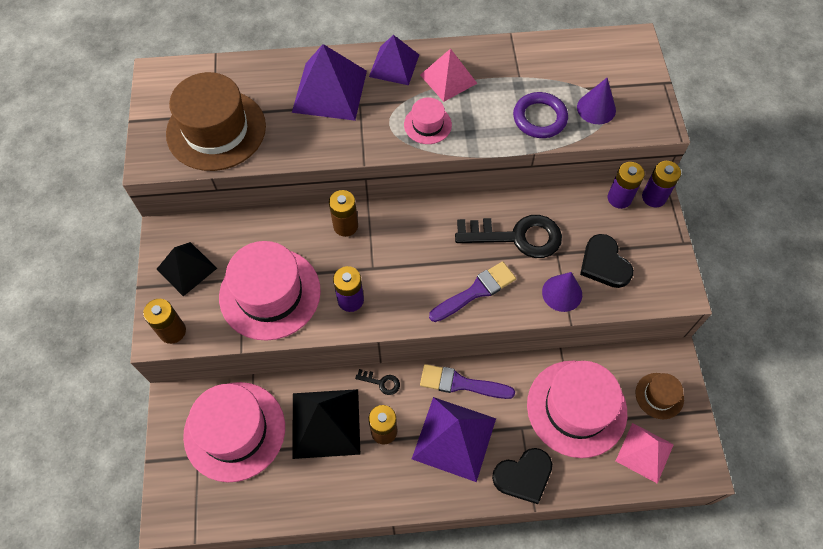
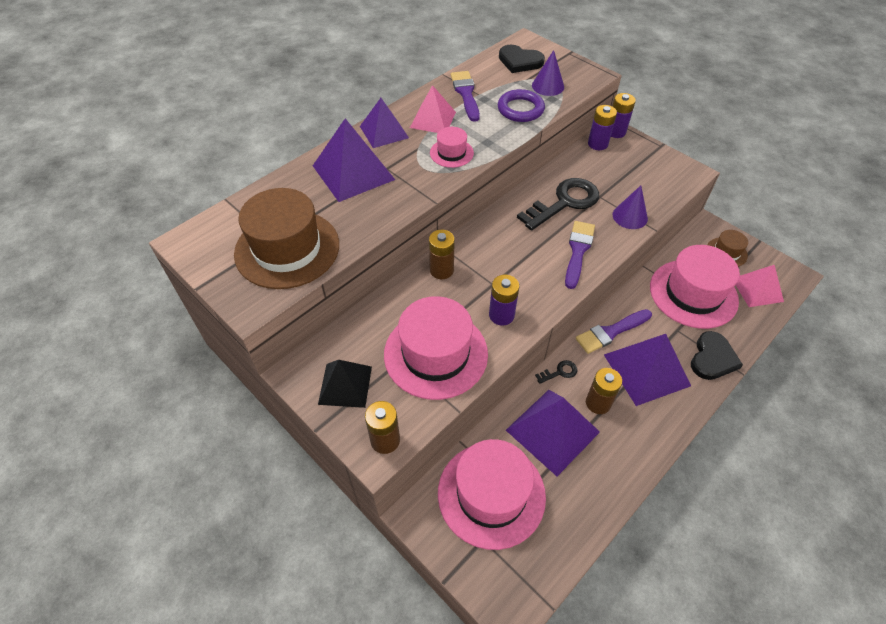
camera: 40 degrees left, 10 degrees down
black pyramid [292,389,361,459] -> purple pyramid [506,390,600,476]
black heart [580,234,634,288] -> black heart moved to [499,45,545,73]
none -> purple brush [451,71,480,122]

